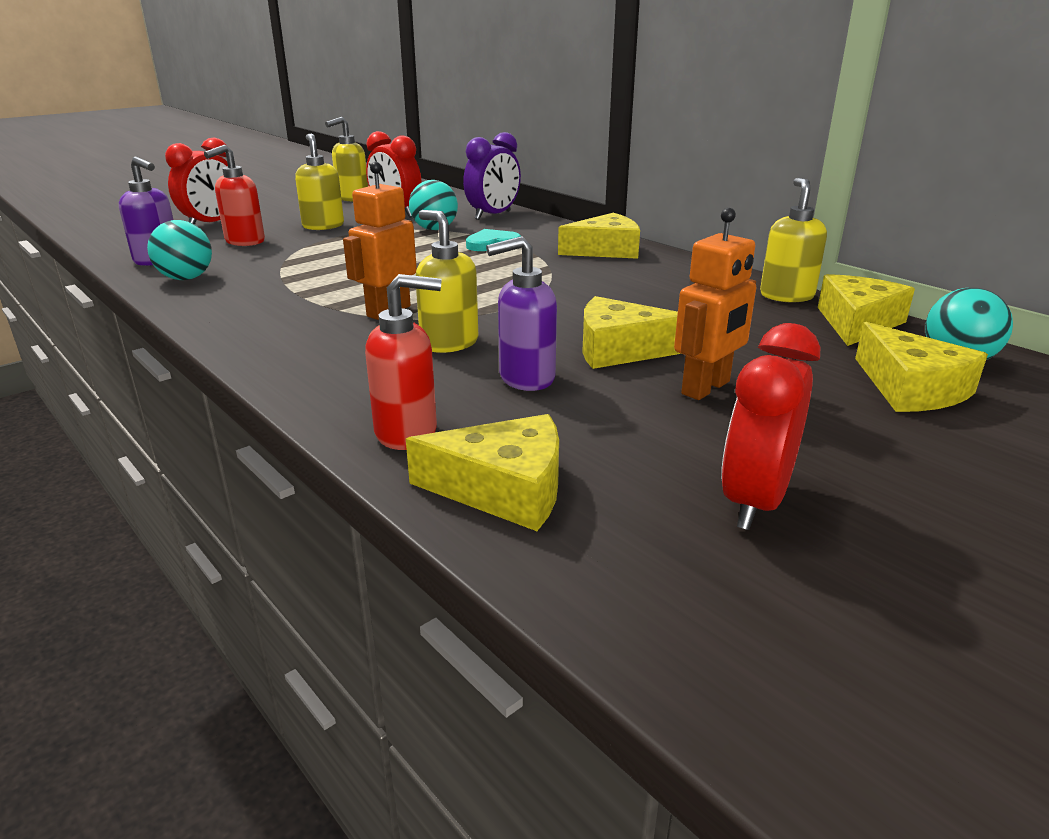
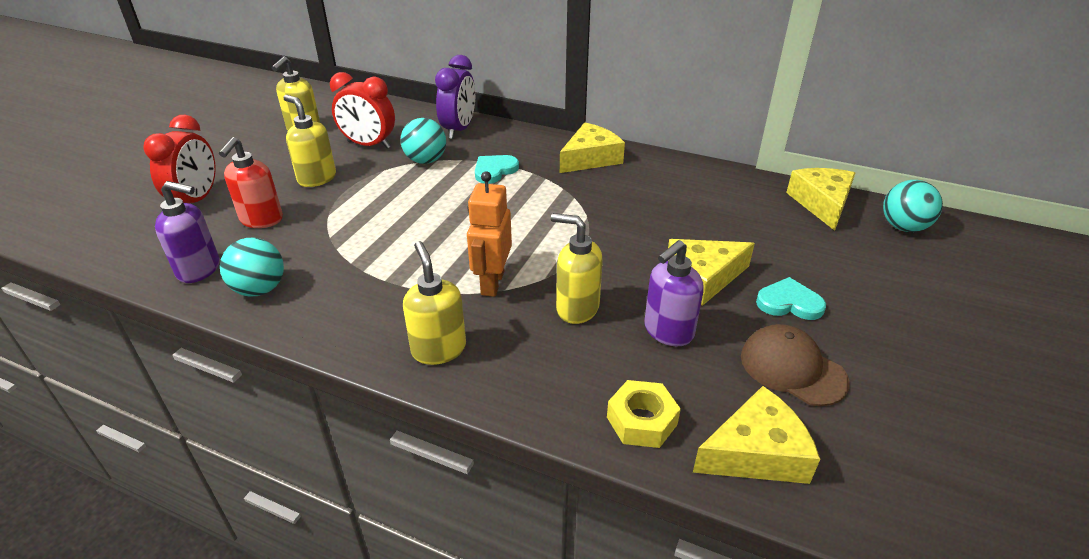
camera: 25 degrees left, 10 degrees up
red soap dispenser [365,274,441,450] -> yellow nut [607,380,681,448]
orange robot [674,208,756,400] -> turquoise heart [756,277,826,320]
red clock [721,323,820,530] -> none
yellow soap dispenser [760,178,827,302] -> yellow soap dispenser moved to [403,241,466,365]
yellow cheese [855,322,988,412] -> none
none -> brown cap [741,324,850,406]

